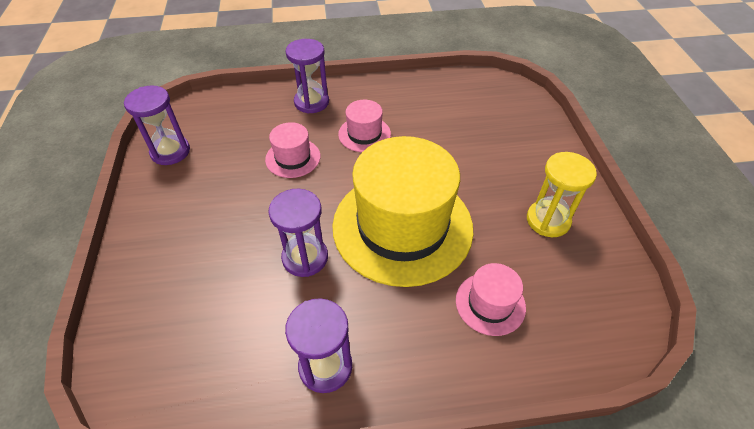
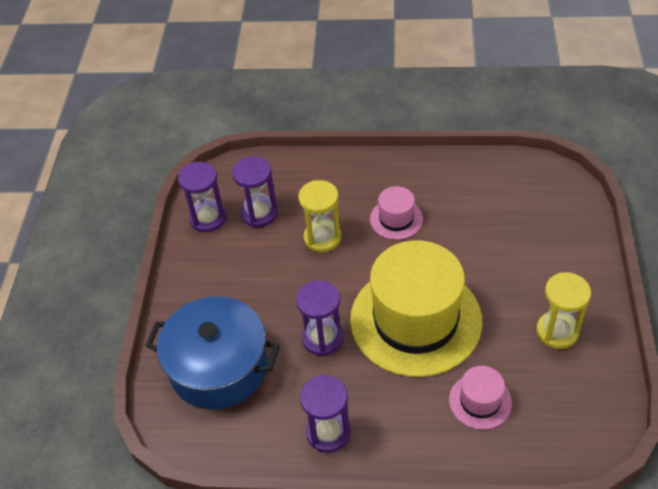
camera: 15 degrees right, 0 degrees up
pink hat [265,122,321,178] -> yellow hourglass [298,180,342,252]
purple hourglass [286,39,329,114] -> purple hourglass moved to [232,156,278,227]
none -> blue pot [145,296,280,409]

